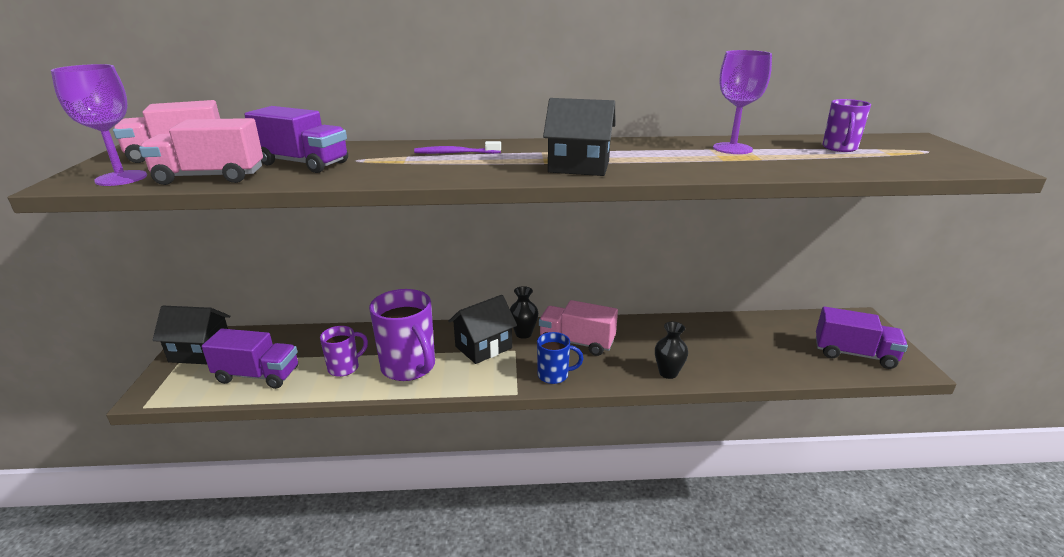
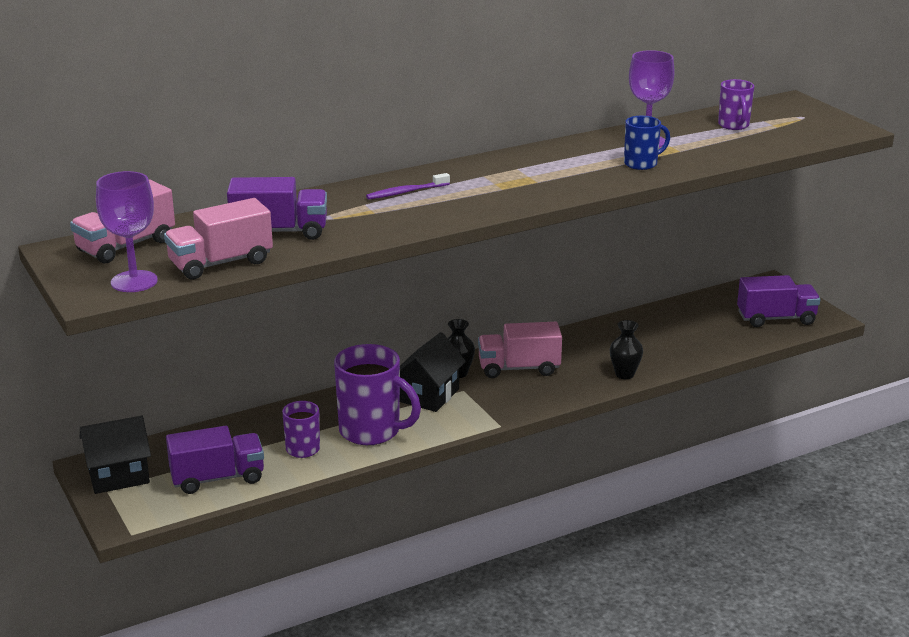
camera: 25 degrees left, 0 degrees up
blue mug [537,332,583,384] -> blue mug moved to [624,116,670,170]
black house [543,98,615,176] -> none

